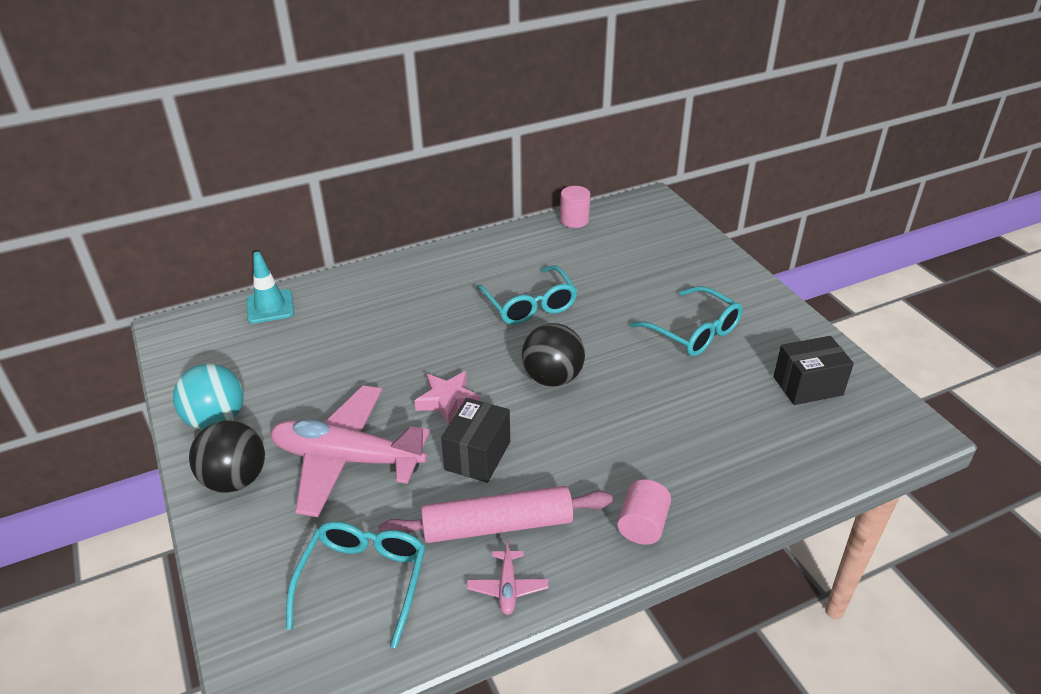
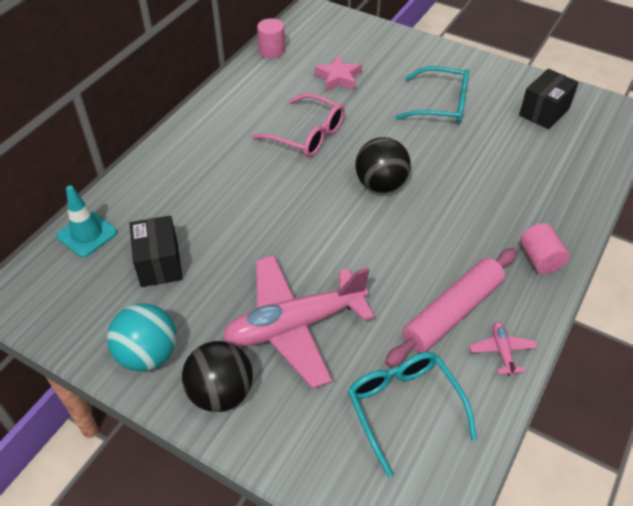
camera: 35 degrees left, 10 degrees up
pink star [414,371,481,424] -> pink star moved to [315,56,362,91]
black box [441,398,510,483] -> black box moved to [130,215,183,287]
pink plane [467,538,548,615] -> pink plane turned 150 degrees counterclockwise [470,322,537,377]
turquoise glasses [476,265,578,325] -> pink glasses [252,93,345,157]

